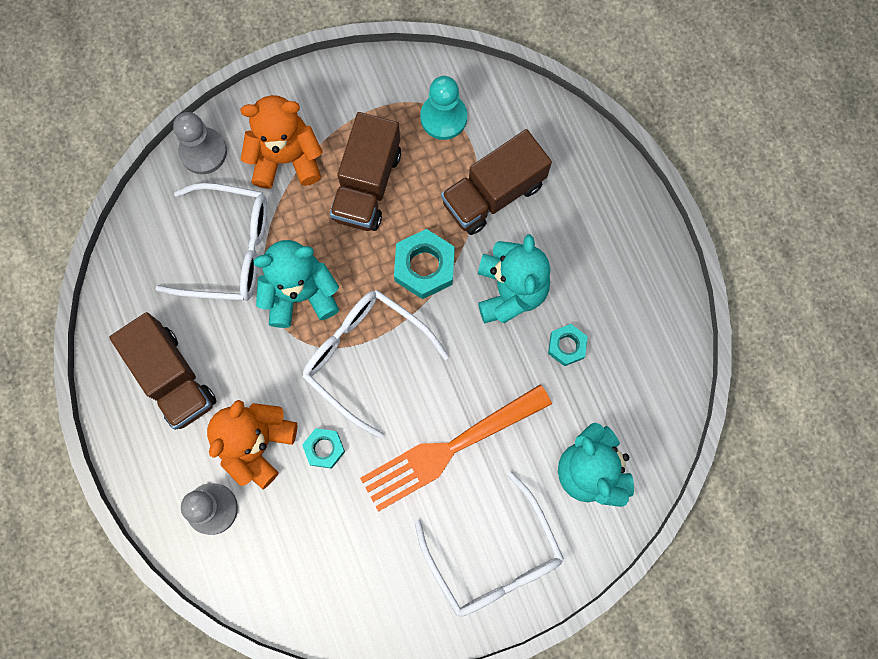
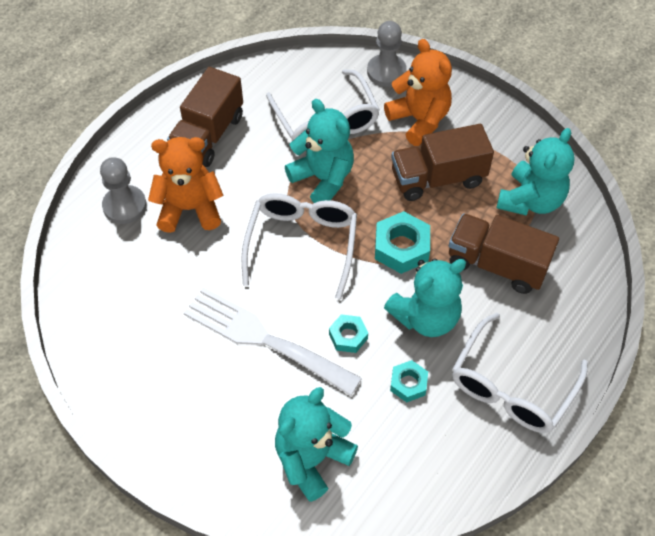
camera: 60 degrees right, 20 degrees down
turquoise nut [302,428,345,469] -> turquoise nut moved to [329,314,368,353]
orange fork [360,384,552,512] -> white fork [184,287,362,396]
white glasses [414,471,564,617] -> white glasses moved to [452,313,588,433]
turquoise pawn [420,76,467,140] -> turquoise teddy bear [497,128,575,216]

